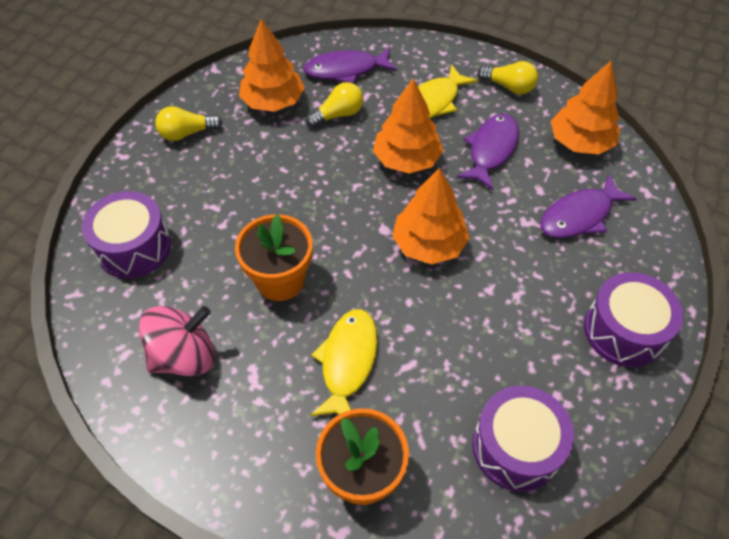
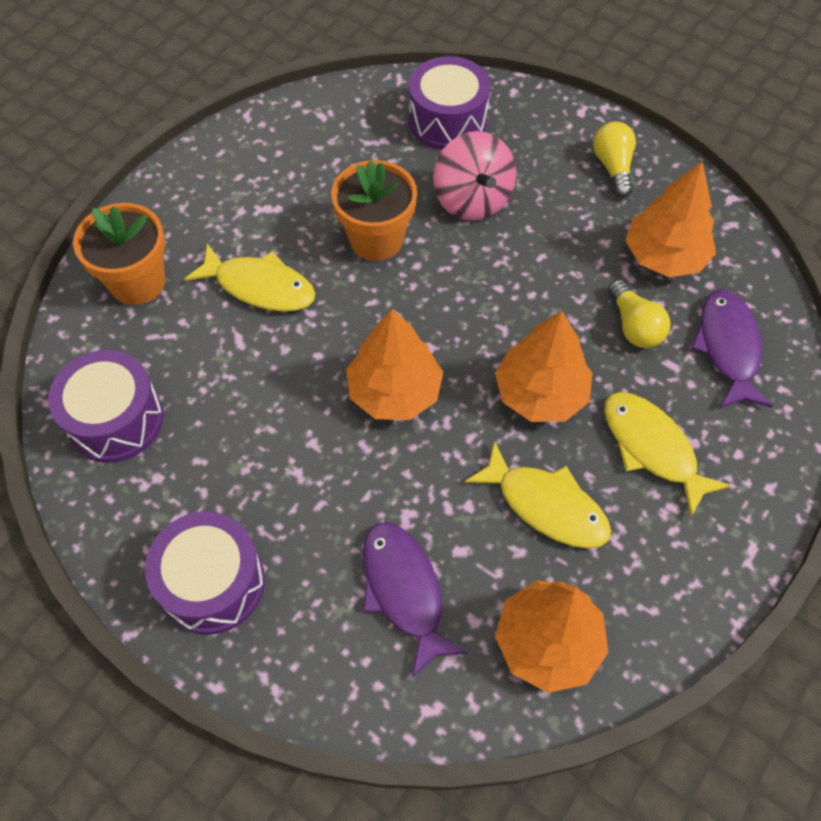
camera: 100 degrees right, 5 degrees up
pink spinning top [139,306,215,377] -> pink spinning top moved to [433,131,516,221]
purple fish [457,114,519,190] -> yellow fish [464,440,611,549]
yellow light bulb [477,61,538,95] -> none

